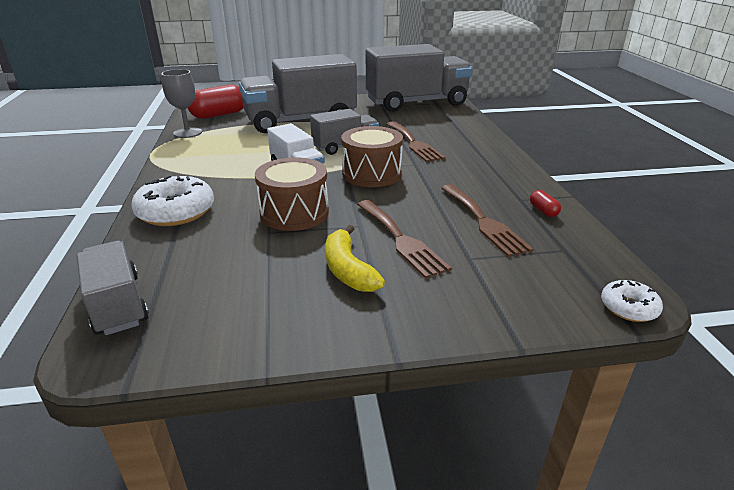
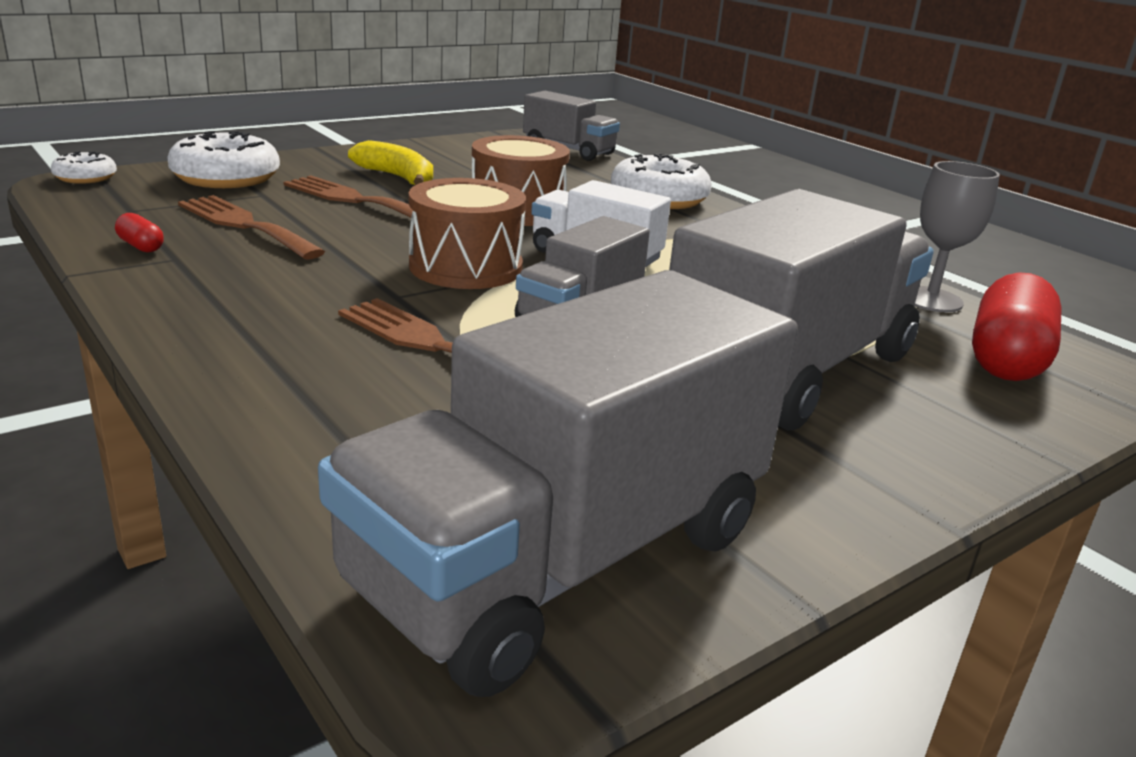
camera: 150 degrees right, 5 degrees down
none -> white donut [168,131,280,188]

